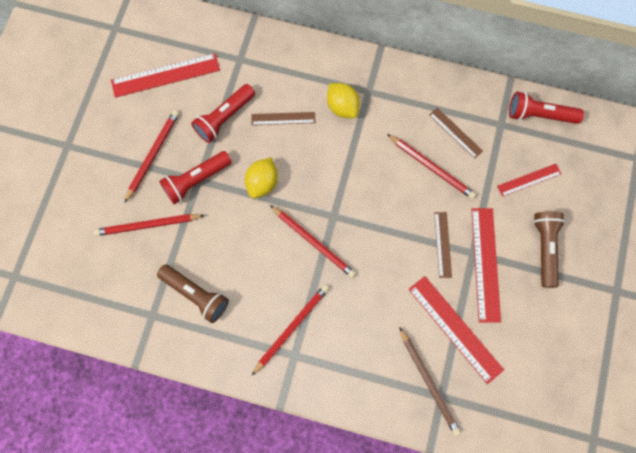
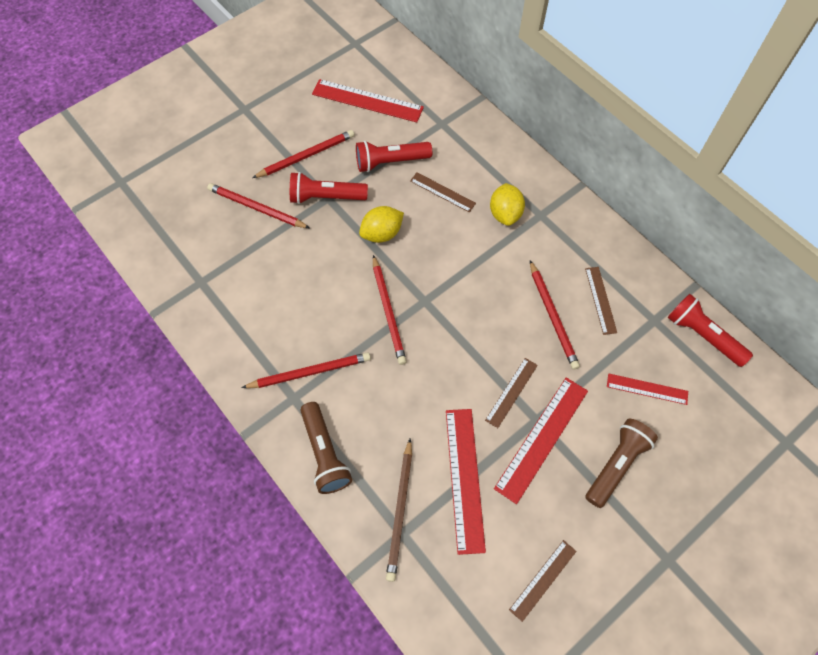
camera: 35 degrees right, 10 degrees down
brown flashlight [157,265,229,323] -> brown flashlight moved to [300,402,352,494]
none -> brown ruler [509,540,577,622]

